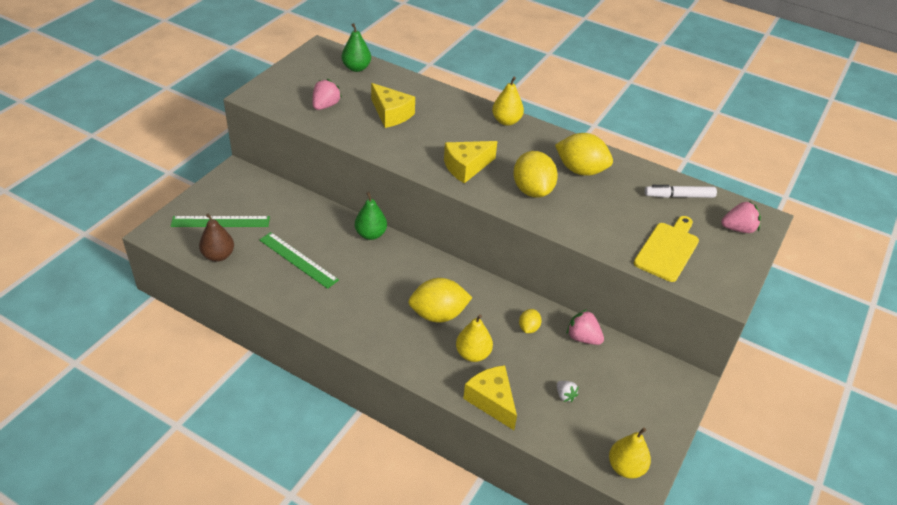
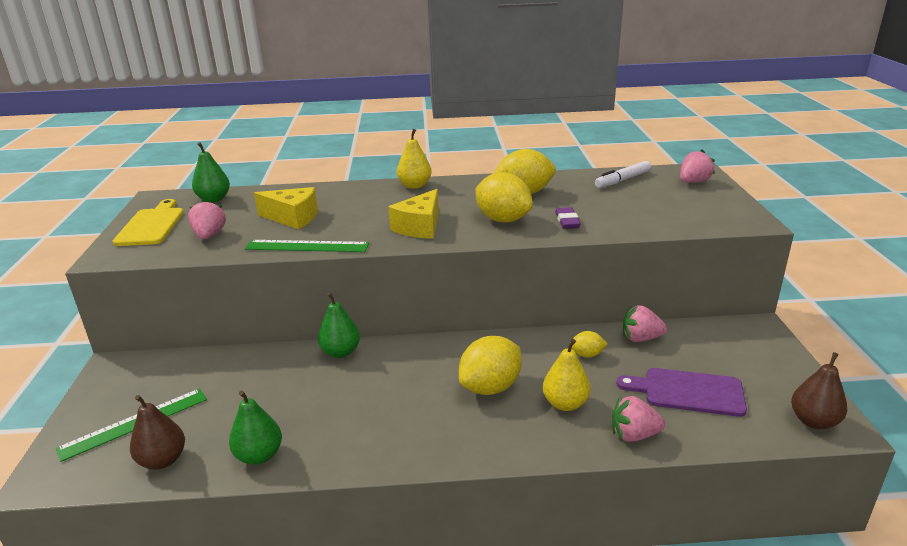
camera: 30 degrees left, 15 degrees down
green ruler [259,232,339,289] -> green ruler moved to [245,240,369,252]
yellow cheese [463,365,517,430] -> pink strawberry [612,396,665,442]
yellow lemon [519,309,542,333] -> yellow lemon turned 75 degrees counterclockwise [569,331,608,358]
white strawberry [557,381,579,402] -> purple cutting board [616,368,747,417]
yellow pear [609,427,651,479] -> brown pear [791,352,847,429]
yellow cutting board [634,216,699,282] -> yellow cutting board moved to [113,199,184,246]
none -> green pear [229,390,282,465]
none -> purple eraser [555,207,581,229]

